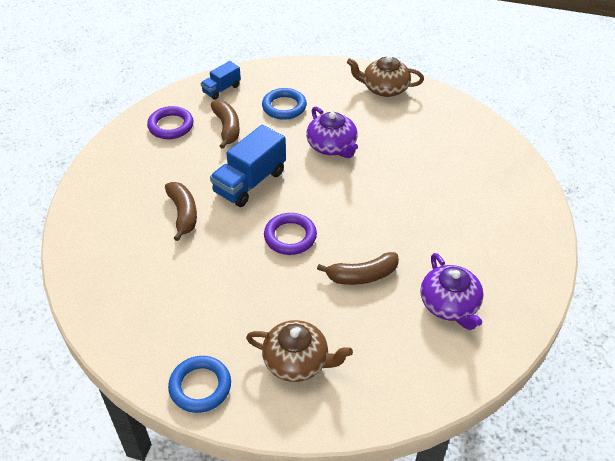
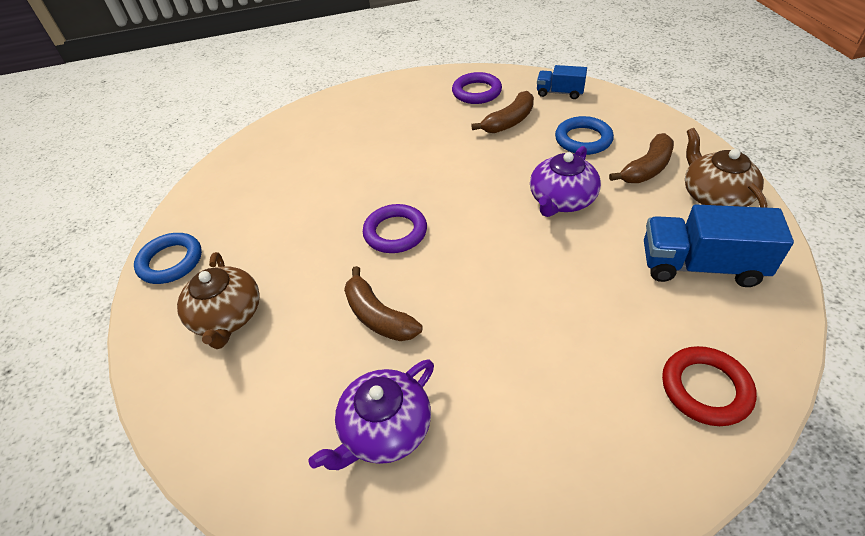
camera: 65 degrees right, 0 degrees up
brown banana [165,182,197,241] -> brown banana moved to [609,133,674,183]
blue truck [210,125,286,207] -> blue truck moved to [644,204,794,287]
none -> red ring [662,346,757,426]

